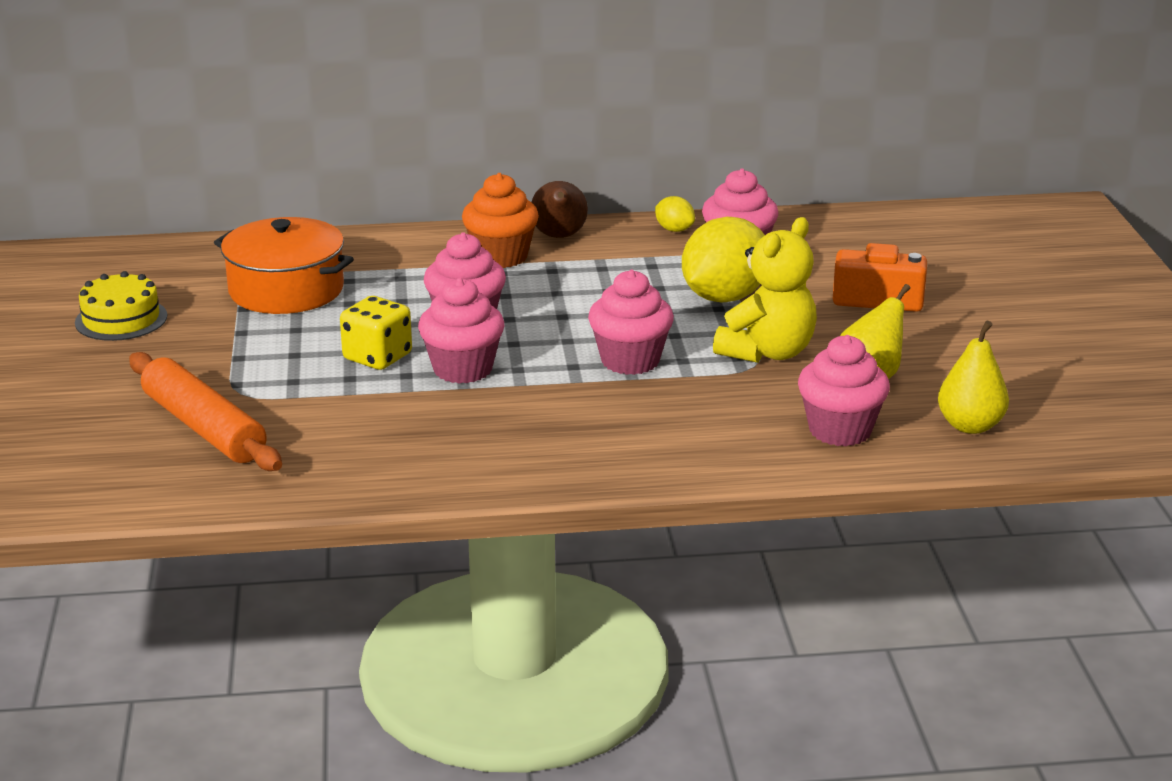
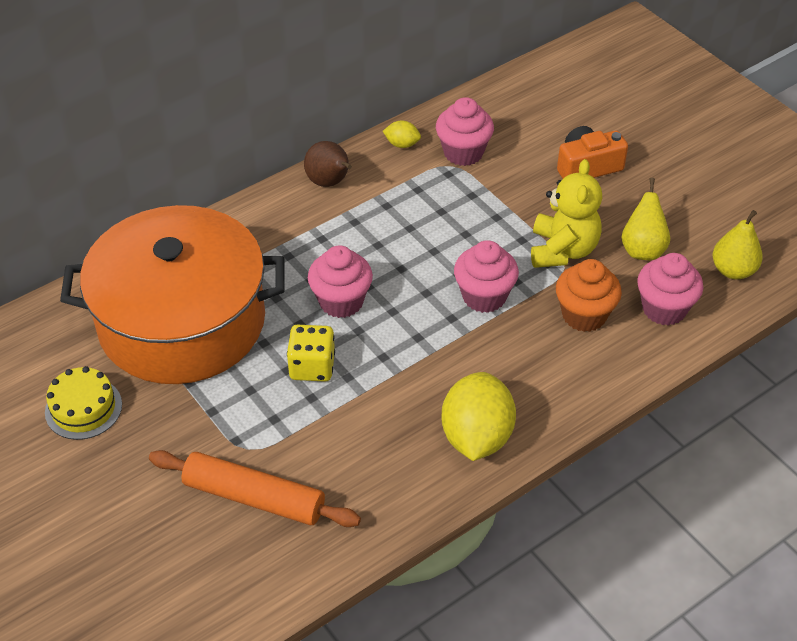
camera: 30 degrees left, 20 degrees up
orange pot [214,217,354,314] -> orange pot [60,205,284,384], size x1.77
pink cupcake [418,278,504,384] -> none
orange cupcake [462,173,539,268] -> orange cupcake moved to [556,259,622,332]
yellow lemon [682,217,765,302] -> yellow lemon moved to [441,372,516,461]

